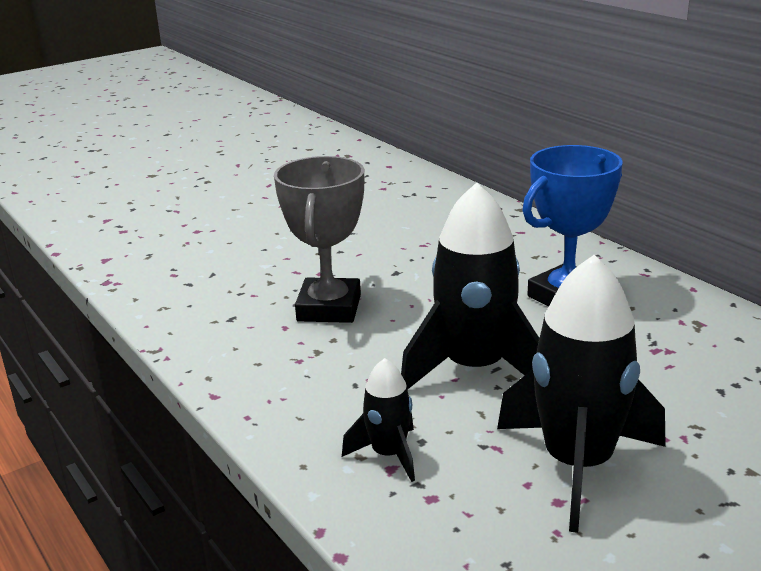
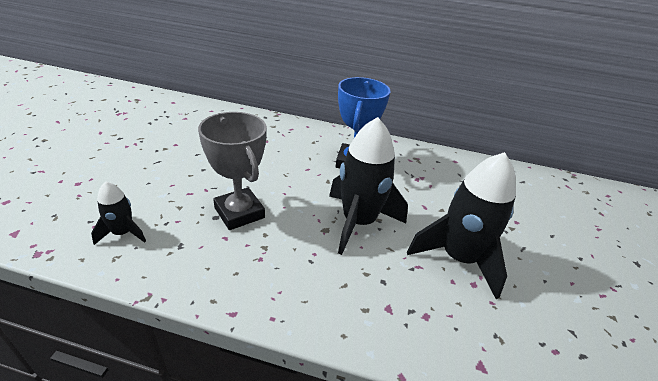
camera: 45 degrees left, 10 degrees up
black rocket [342,358,415,482] -> black rocket moved to [91,181,146,245]

